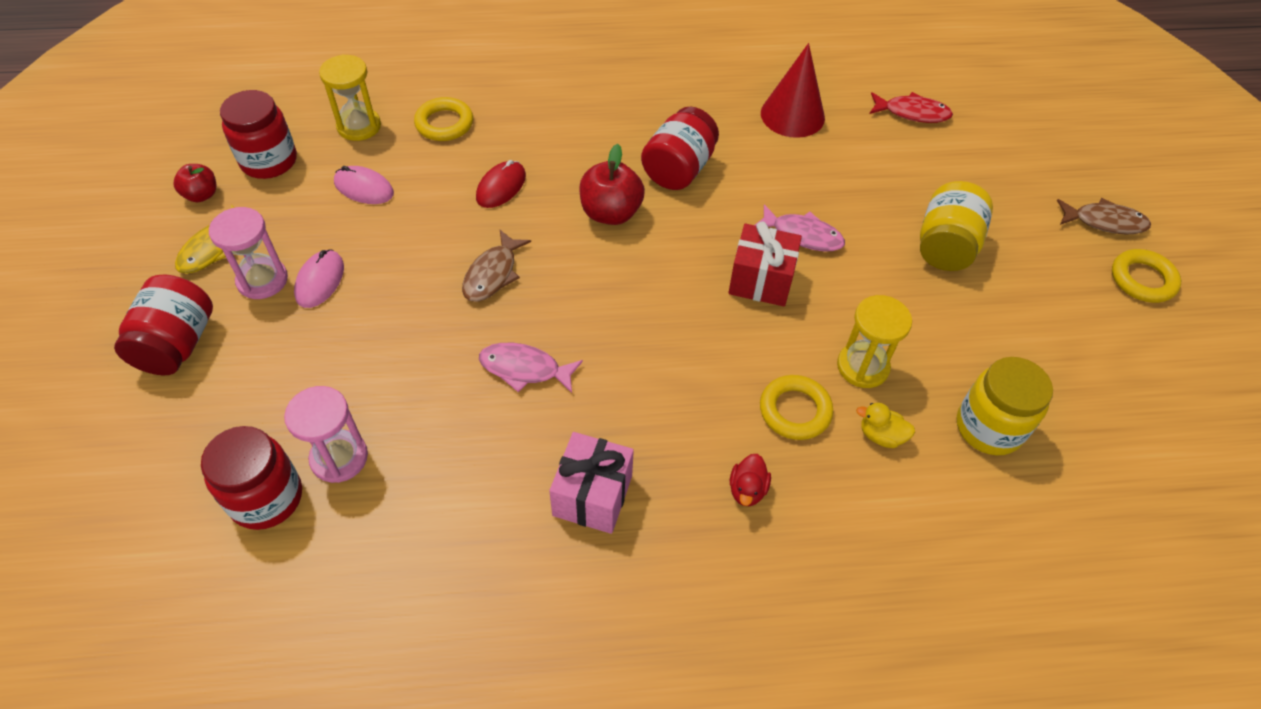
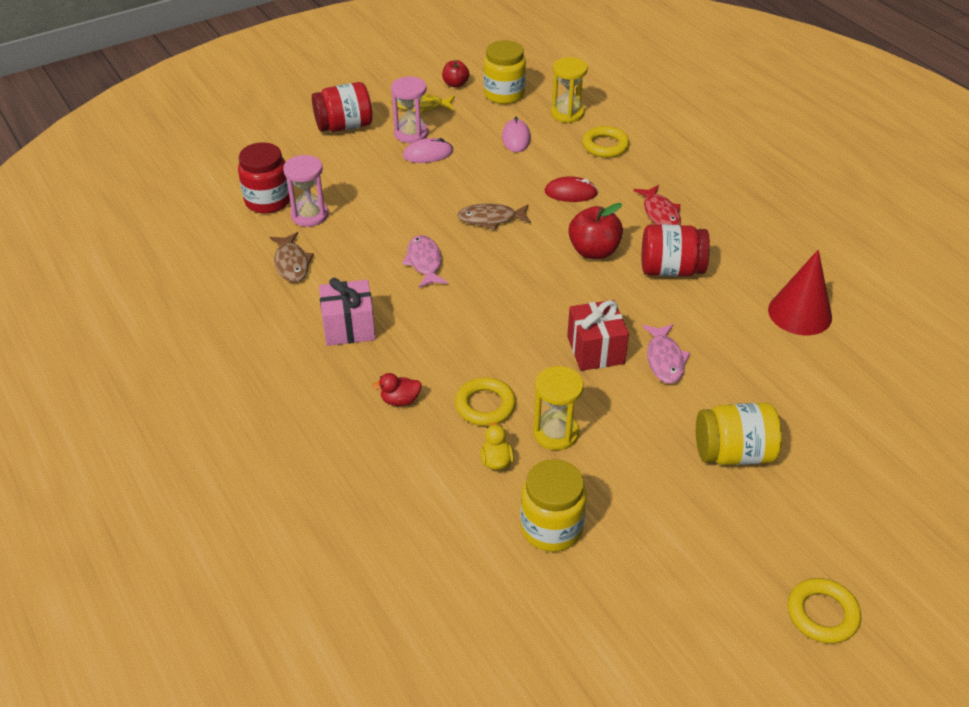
camera: 65 degrees right, 10 degrees down
red jar [220,90,297,179] -> yellow jar [483,40,526,104]
red fish [869,92,953,123] -> red fish moved to [633,185,681,225]
brown fish [1057,198,1151,235] -> brown fish moved to [270,232,314,282]

